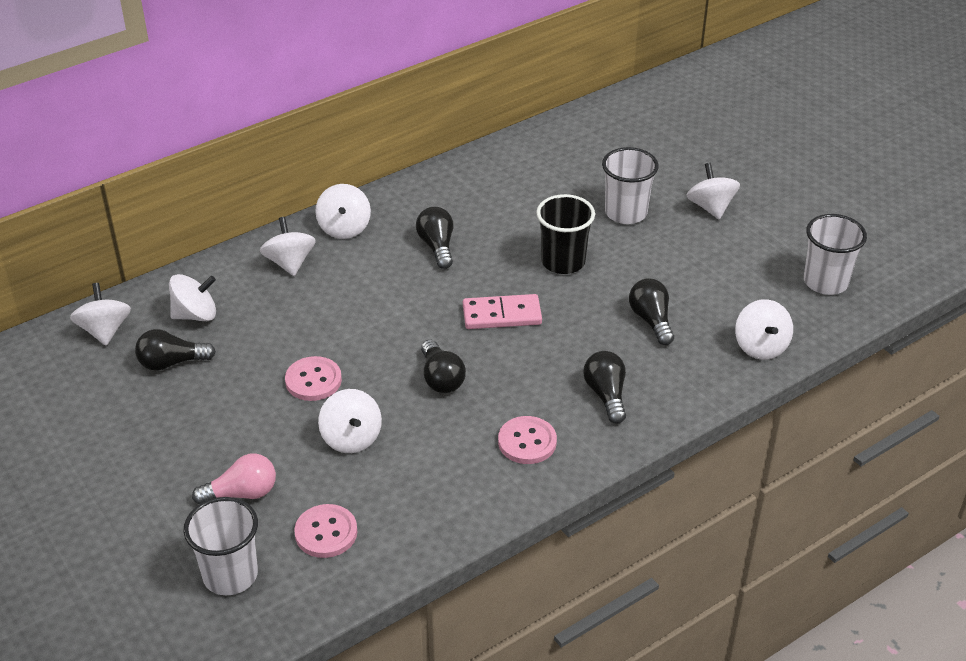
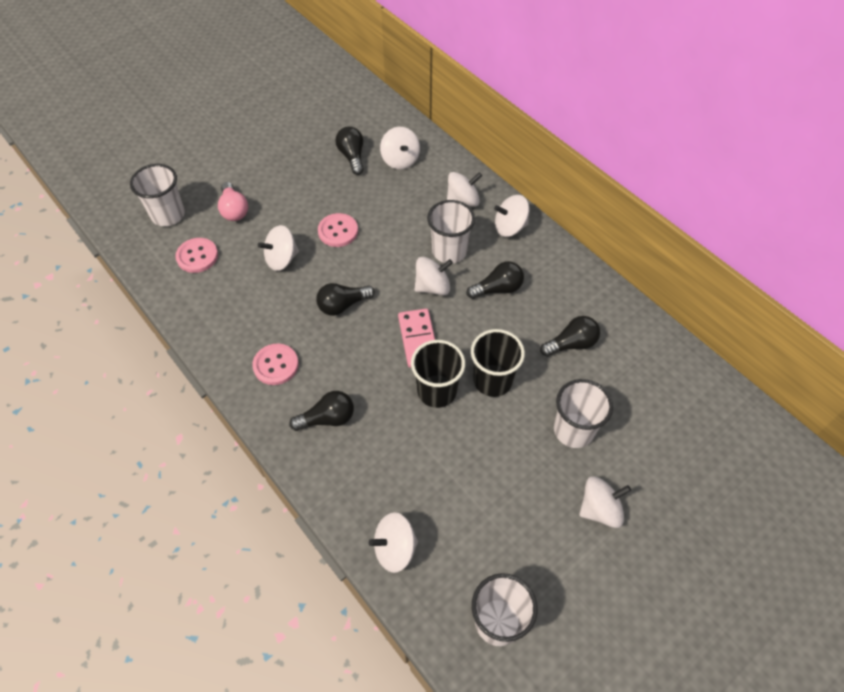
camera: 85 degrees right, 15 degrees up
white spinning top [70,283,131,346] -> white spinning top moved to [415,257,453,295]
black light bulb [629,279,674,345] -> black light bulb moved to [540,316,600,357]
none -> black cup [411,340,465,408]
none -> white cup [427,200,475,263]

